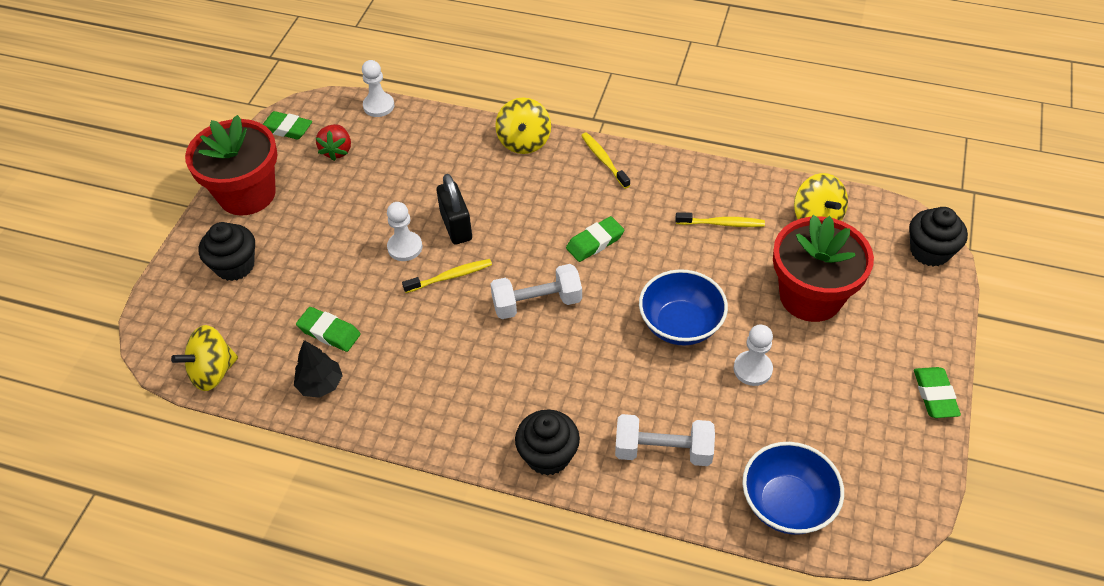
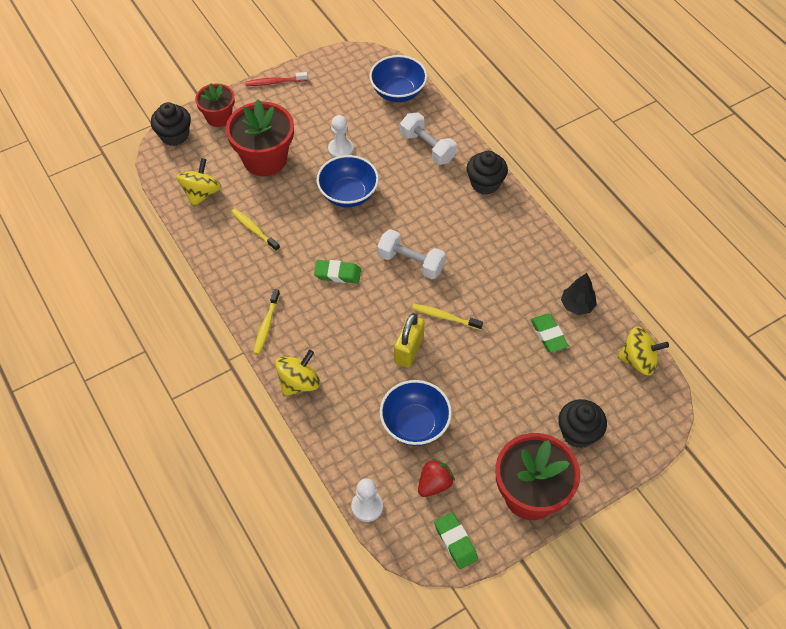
camera: 140 degrees left, 5 degrees up
white pawn [387,202,422,261] -> none
black padlock [436,174,472,244] -> yellow padlock [394,313,425,368]
green eraser [914,367,961,418] -> red toothbrush [245,72,308,86]
none -> red flower pot [195,83,235,127]
none -> blue bowl [380,380,452,446]

